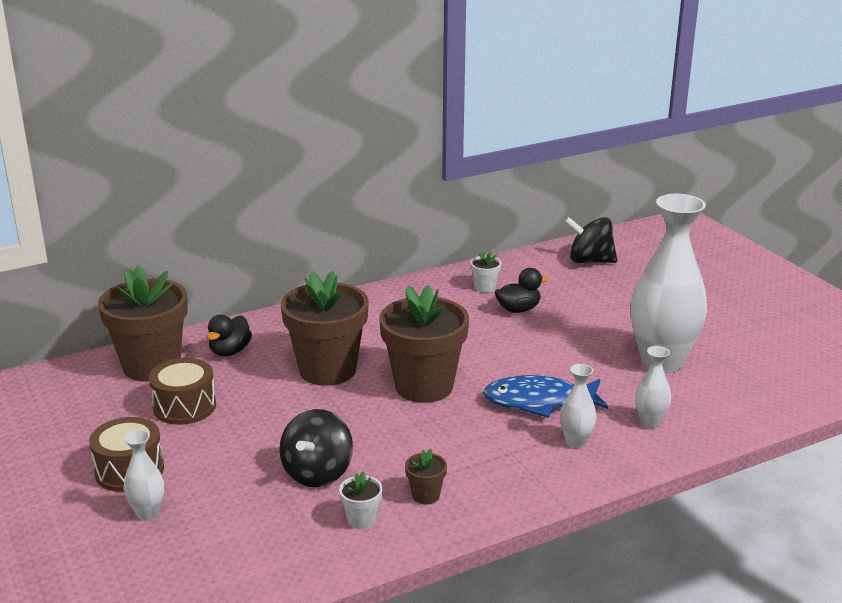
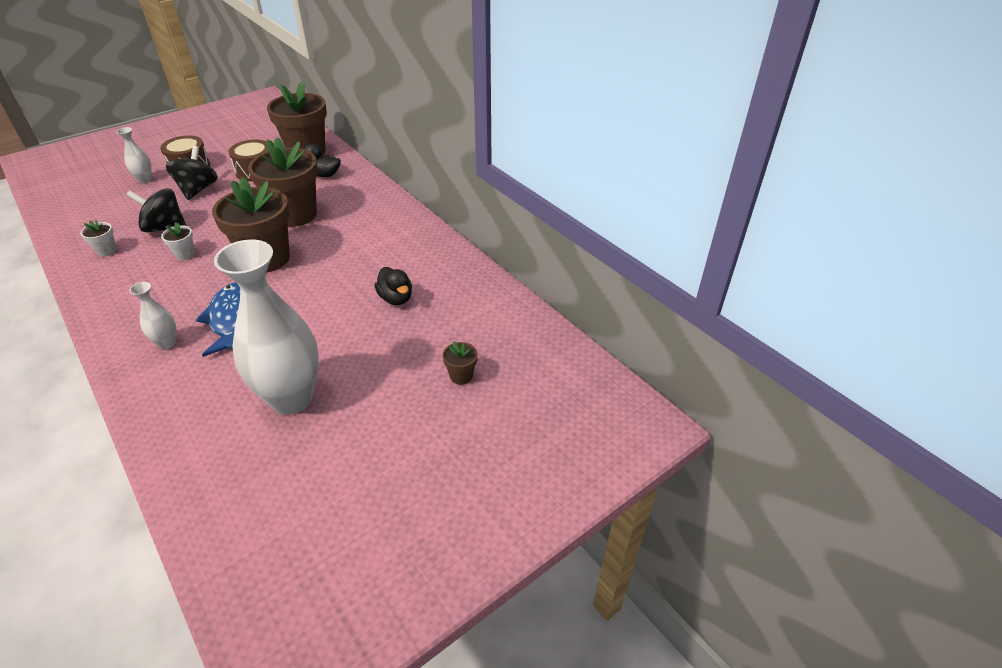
camera: 80 degrees right, 15 degrees up
brown flower pot [405,449,447,504] -> brown flower pot moved to [442,341,478,385]
white flower pot [470,251,502,293] -> white flower pot moved to [161,222,195,260]
black spinning top [564,217,617,263] -> black spinning top moved to [166,146,218,200]
white vase [635,346,671,428] -> none

